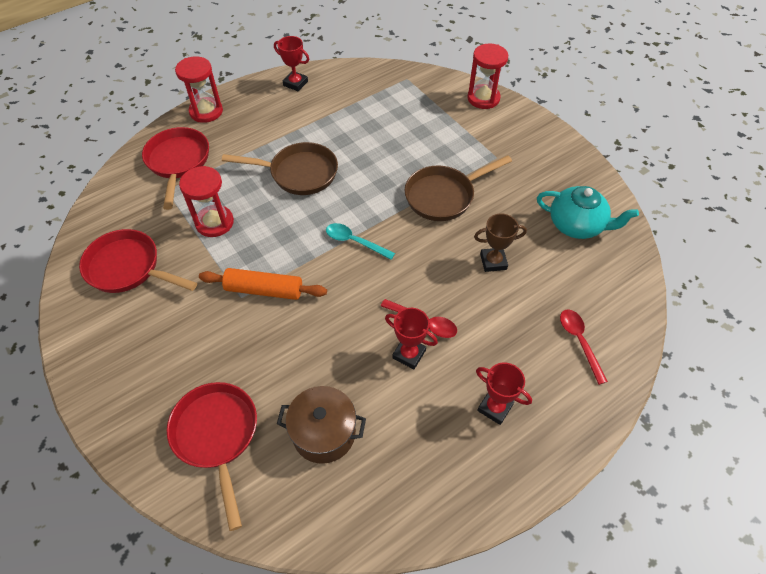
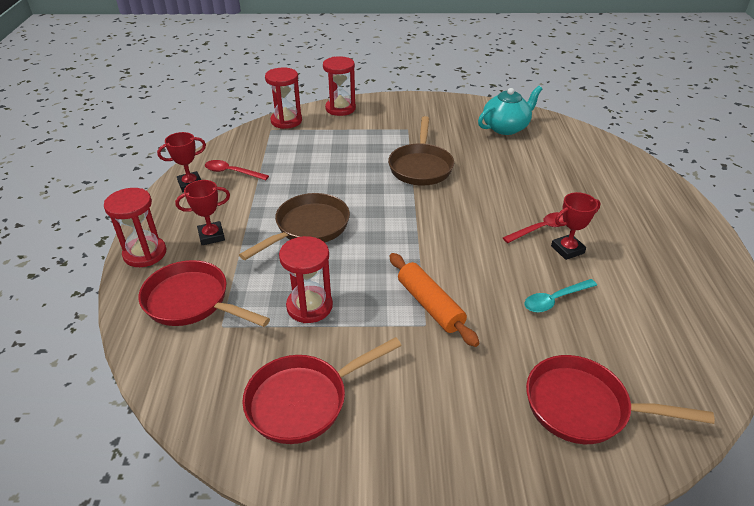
camera: 55 degrees left, 15 degrees down
orange rolling pin [199,268,327,300] -> orange rolling pin turned 75 degrees counterclockwise [389,253,479,347]
brown pot [277,386,366,464] -> none
turquoise spoon [326,223,395,260] -> turquoise spoon moved to [524,279,597,313]
brown trophy [474,214,527,272] -> none
red trophy [476,363,532,425] -> red trophy moved to [175,180,230,245]
red spoon [560,309,608,385] -> red spoon moved to [205,160,269,180]
none -> red hourglass [265,67,302,129]

